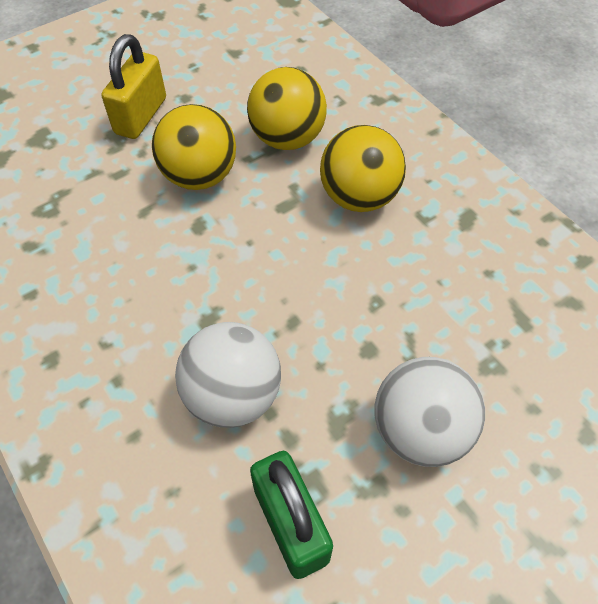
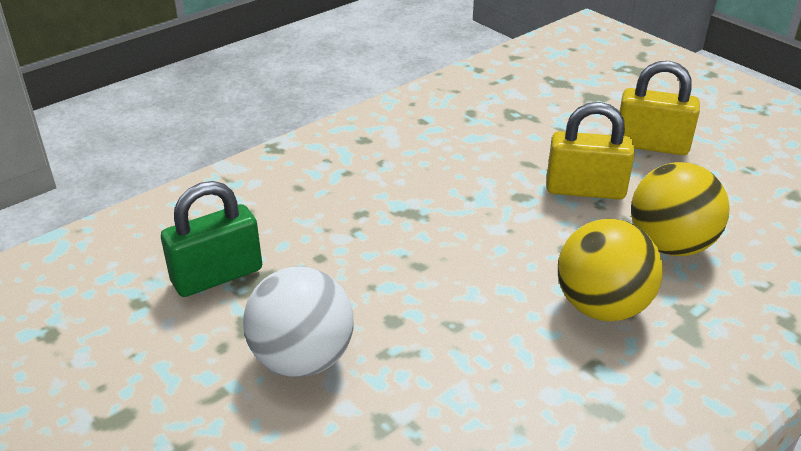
camera: 85 degrees right, 20 degrees down
yellow ball [152,104,236,190] -> yellow padlock [546,102,635,200]
white ball [175,322,281,428] -> none

